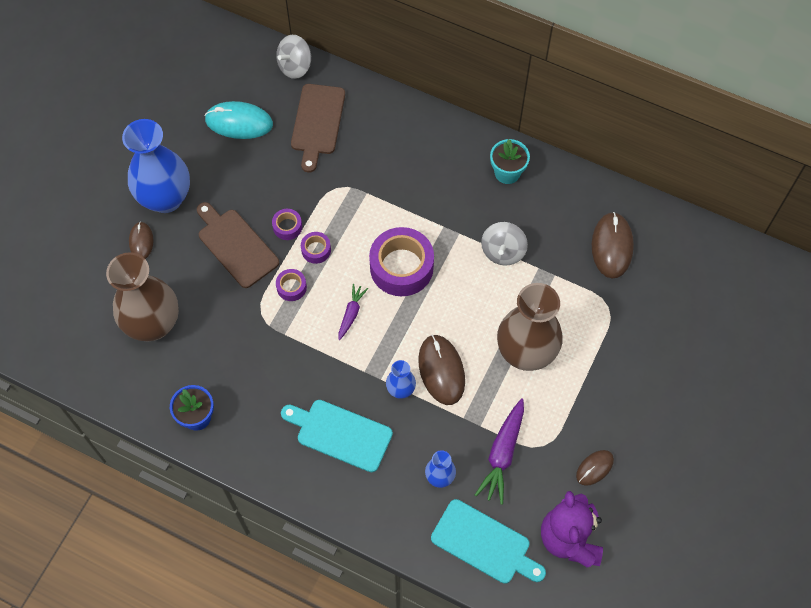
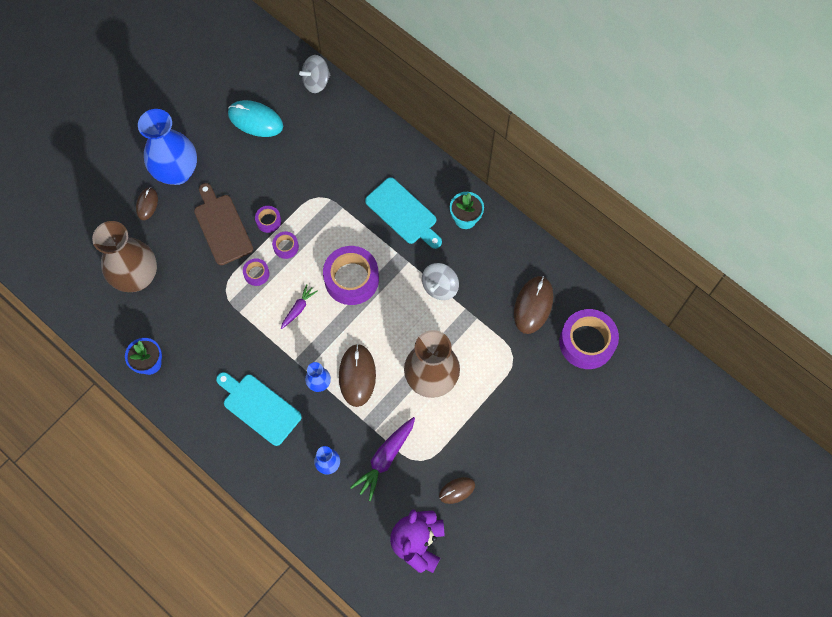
camera: 15 degrees right, 5 degrees up
brown cutting board [291,84,345,173] -> none
turquoise cutting board [431,499,546,584] -> turquoise cutting board moved to [365,177,442,249]
none -> purple tape [559,309,619,369]

